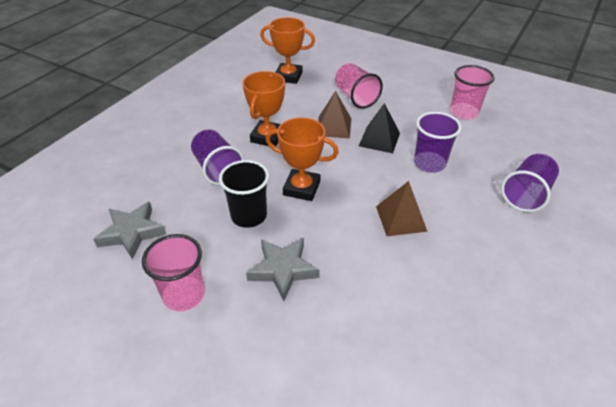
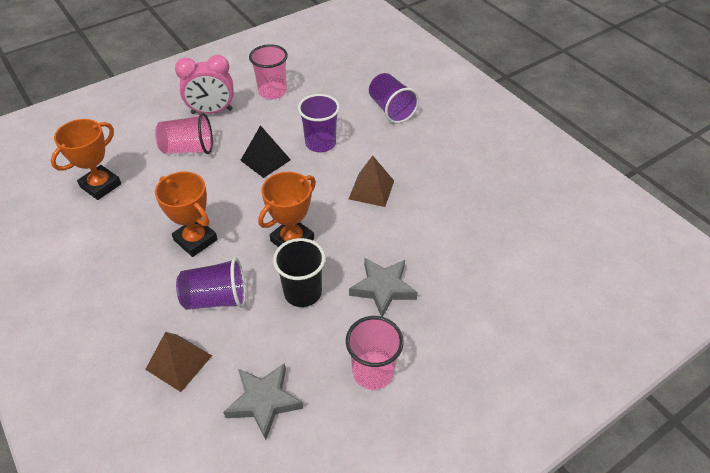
camera: 65 degrees left, 5 degrees up
brown pyramid [318,91,351,138] -> brown pyramid moved to [145,332,212,392]
none -> pink clock [175,55,234,114]

